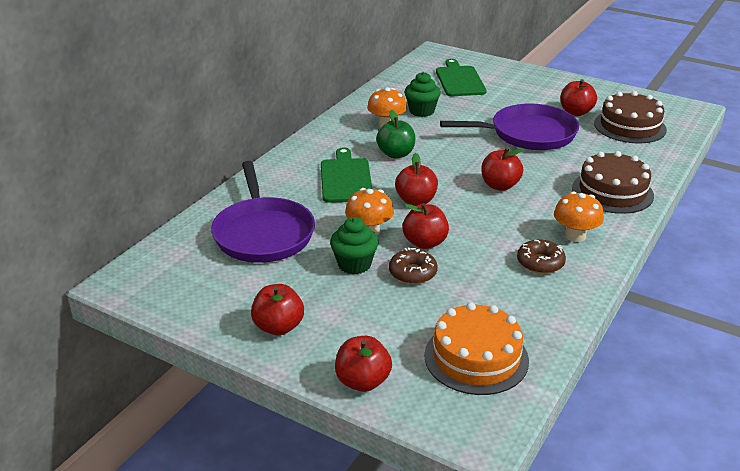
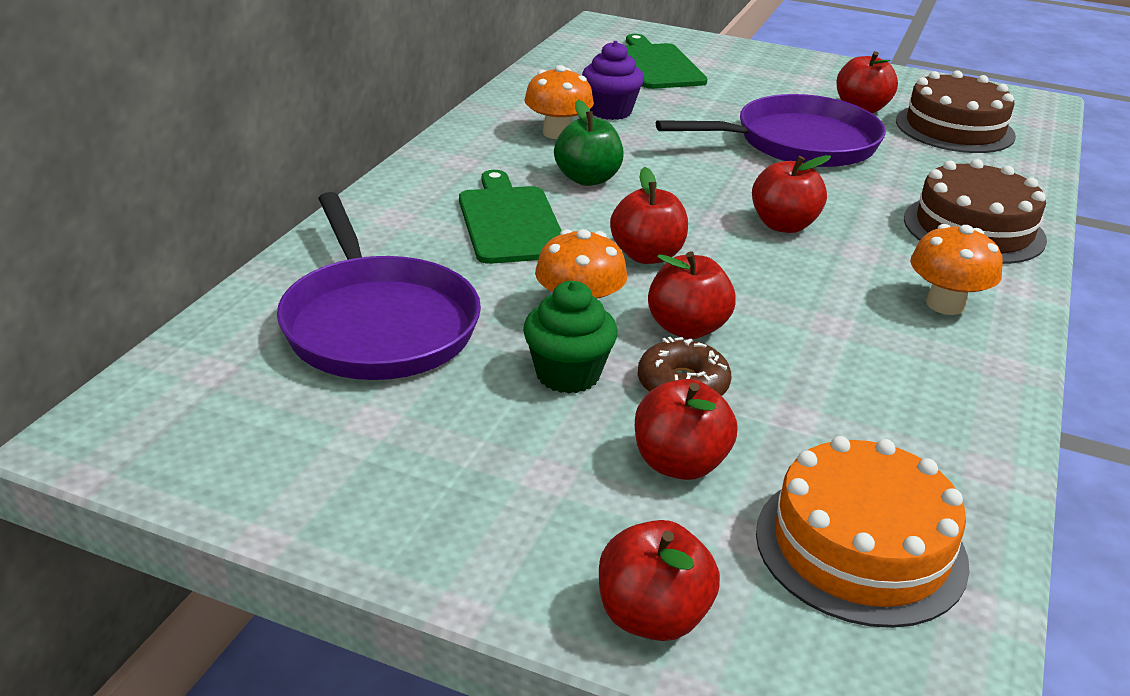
camera: 10 degrees left, 0 degrees up
red apple [251,284,304,335] -> red apple moved to [635,379,737,480]
green cupcake [404,72,441,117] -> purple cupcake [582,41,644,120]
brown donut [517,239,566,274] -> none

